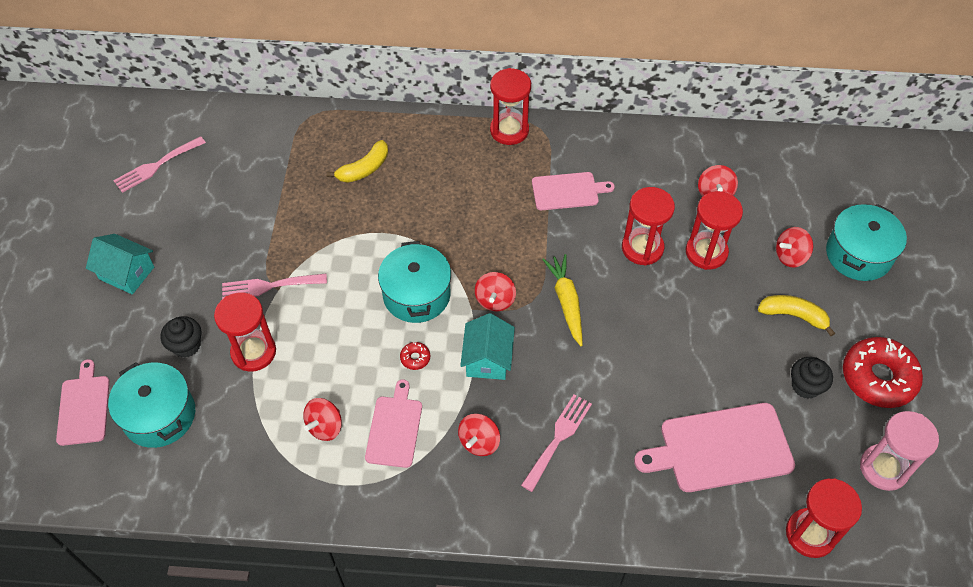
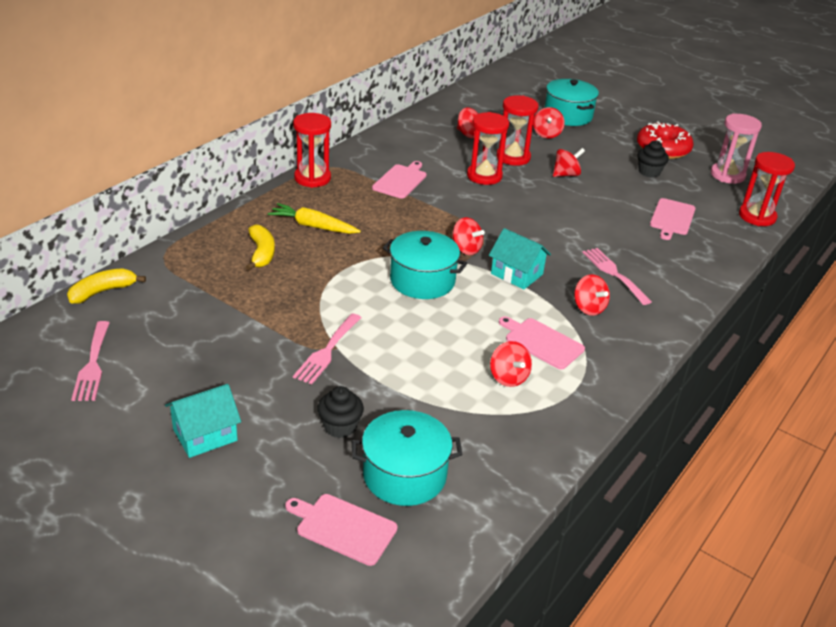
camera: 60 degrees left, 20 degrees down
red hourglass [214,292,276,371] -> none
red donut [400,342,430,370] -> none
yellow carrot [542,254,583,346] -> yellow carrot moved to [268,203,361,234]
pink cutting board [634,403,795,492] -> pink cutting board [650,198,696,240], size x0.61
yellow banana [758,295,835,336] -> yellow banana moved to [67,268,146,304]
none -> red spinning top [553,148,585,177]

